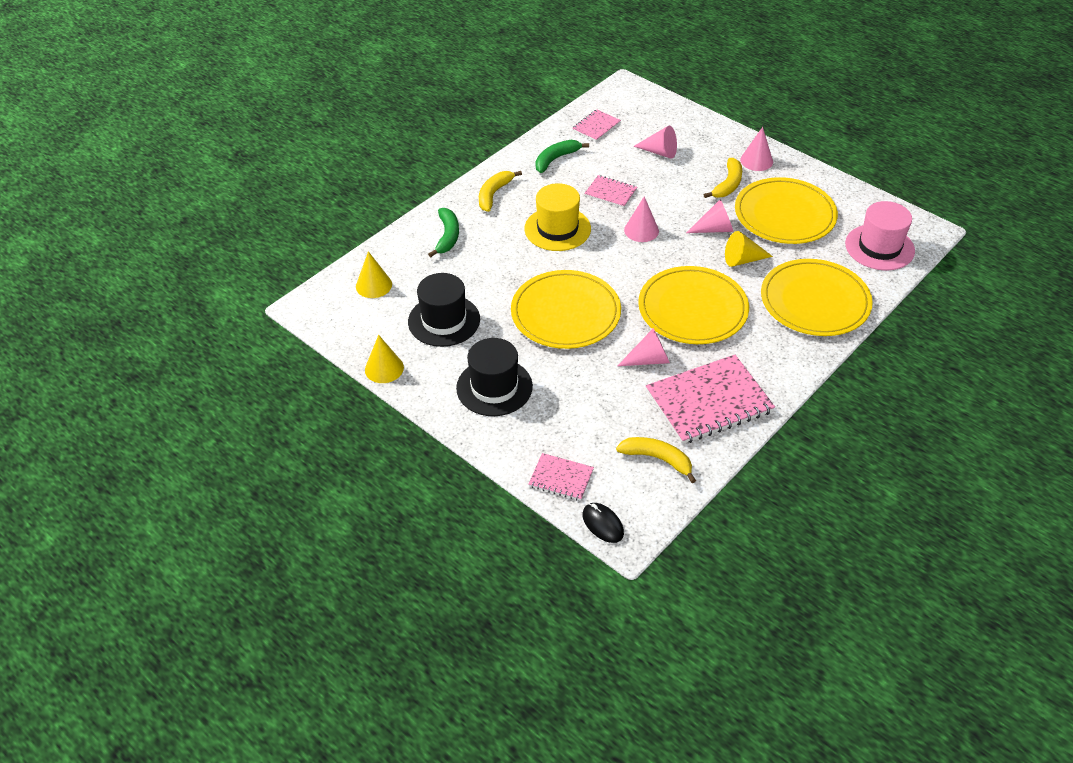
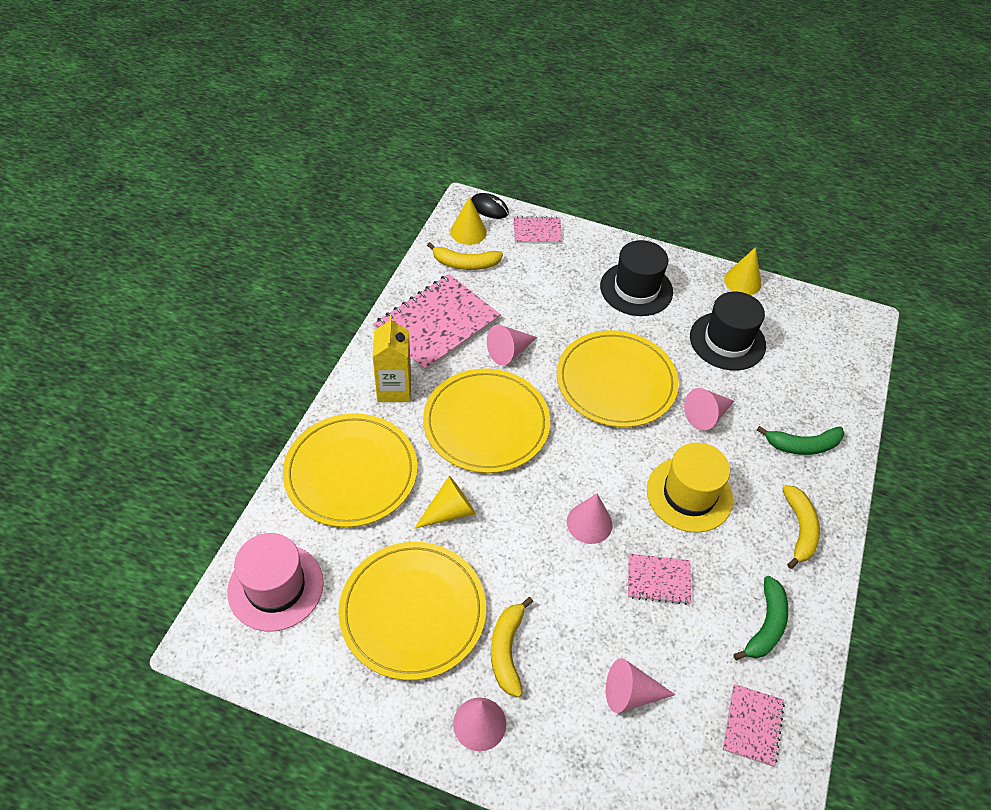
camera: 155 degrees right, 5 degrees up
yellow cone [356,251,392,298] -> yellow cone moved to [450,196,487,245]
green banana [428,208,459,257] -> green banana turned 75 degrees counterclockwise [757,426,844,455]
pink cone [686,199,734,233] -> pink cone moved to [684,388,734,431]
none -> yellow carton [372,316,411,402]

